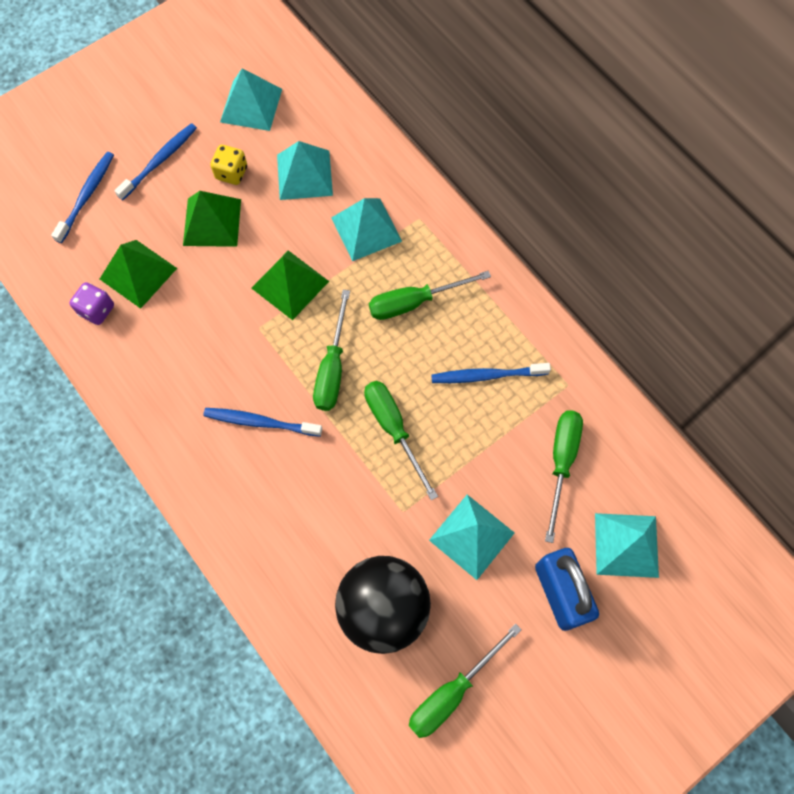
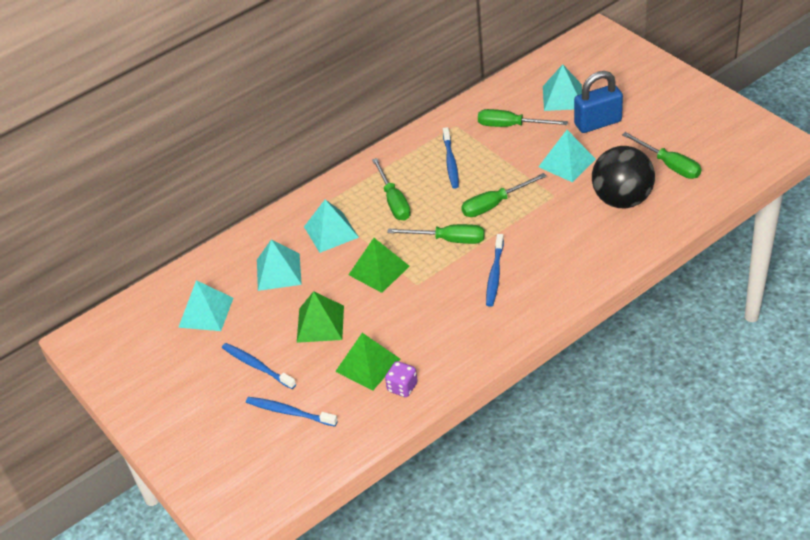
camera: 85 degrees left, 25 degrees down
yellow dice [210,145,247,185] -> none

